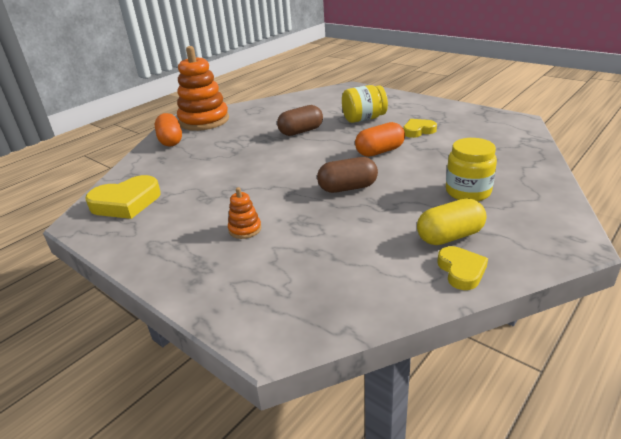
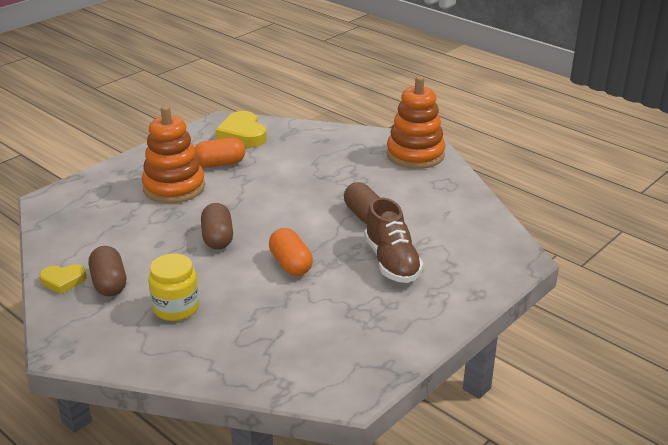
camera: 90 degrees right, 0 degrees up
orange capsule [155,113,182,147] -> orange capsule moved to [195,138,245,168]
orange stacking toy [228,187,261,239] -> orange stacking toy [142,105,205,203], size x2.30
yellow jar [342,85,388,123] -> brown shoe [364,197,423,283]
yellow heart [403,119,437,138] -> none
yellow capsule [417,199,486,245] -> brown capsule [89,246,126,296]

